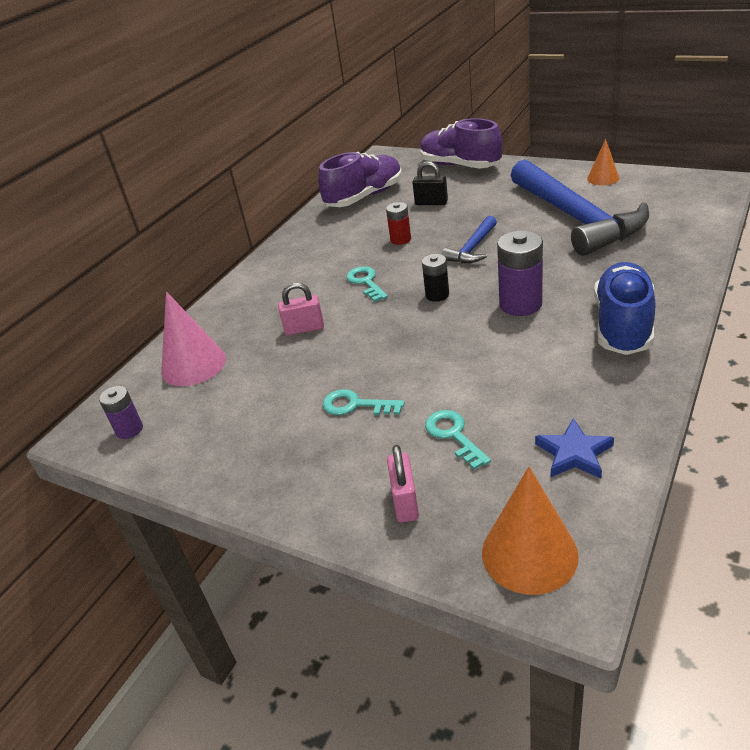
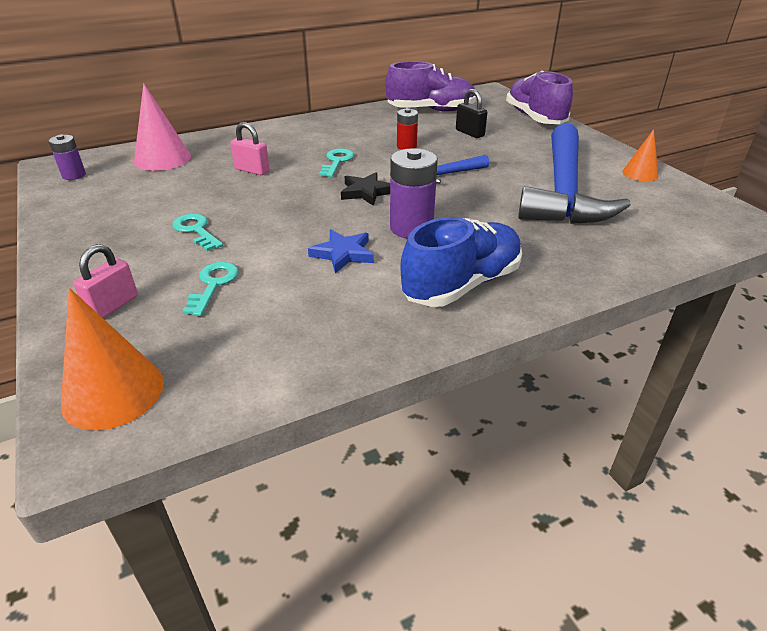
camera: 30 degrees right, 0 degrees up
black battery [422,254,449,302] -> black star [341,172,390,206]
blue star [535,418,614,479] -> blue star moved to [308,229,374,273]

